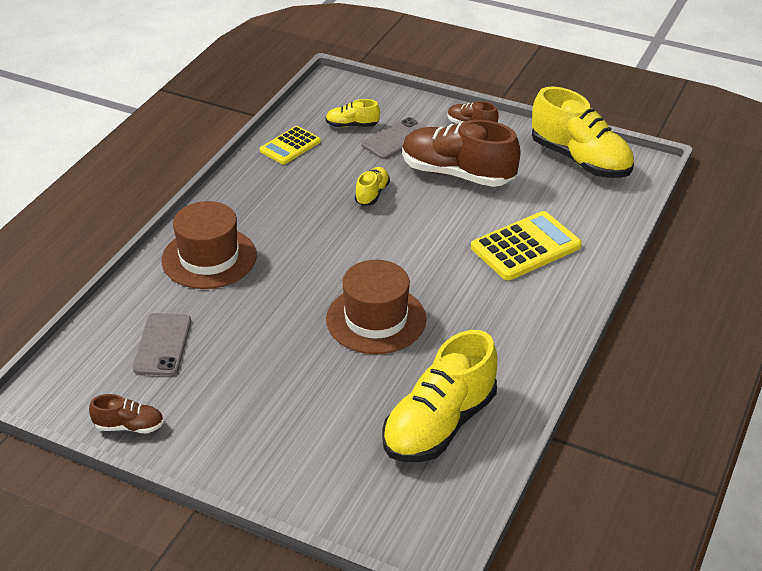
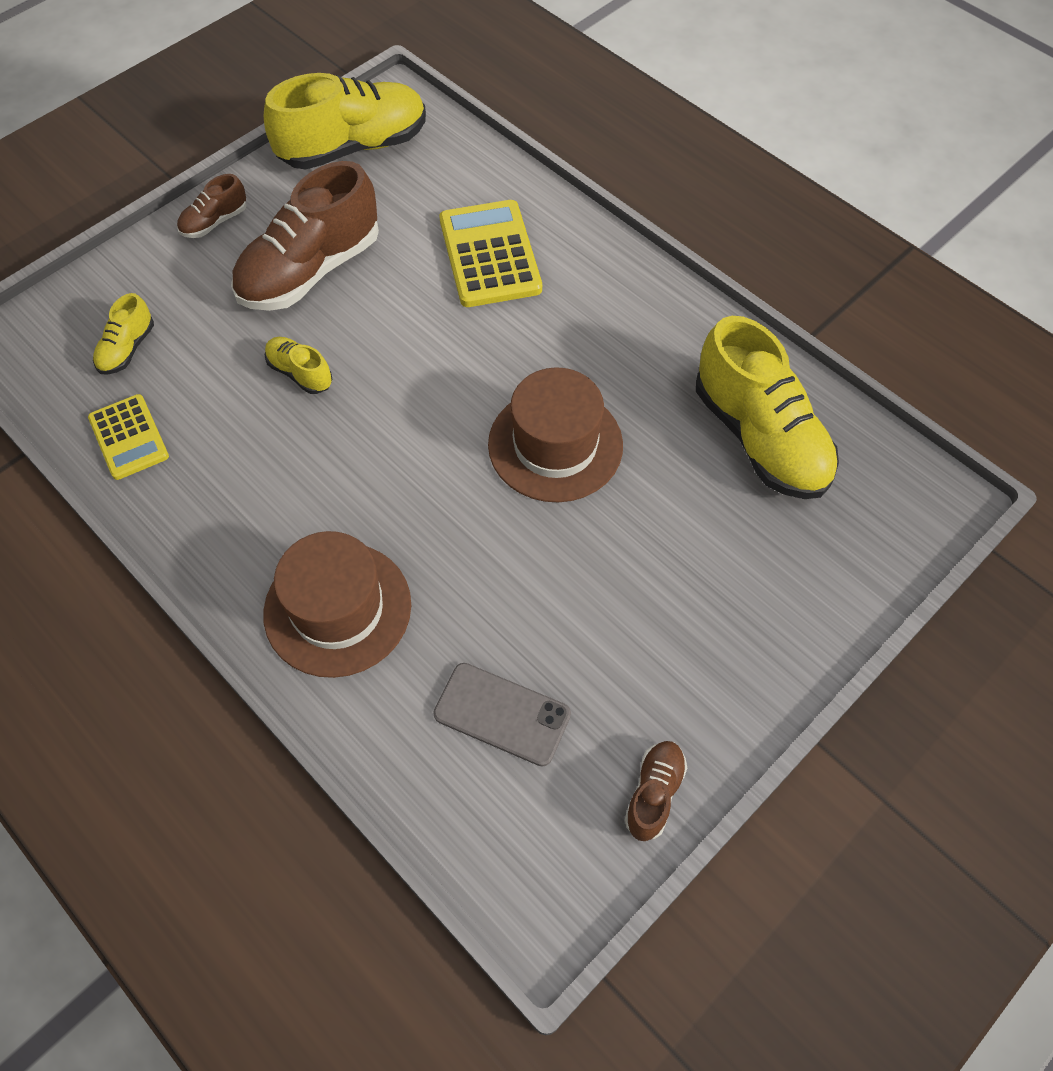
camera: 70 degrees left, 20 degrees up
grey phone [361,117,426,159] -> none

